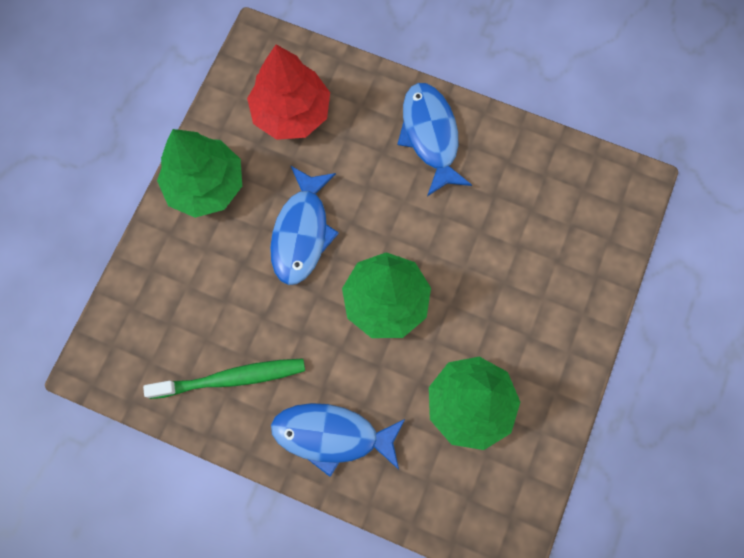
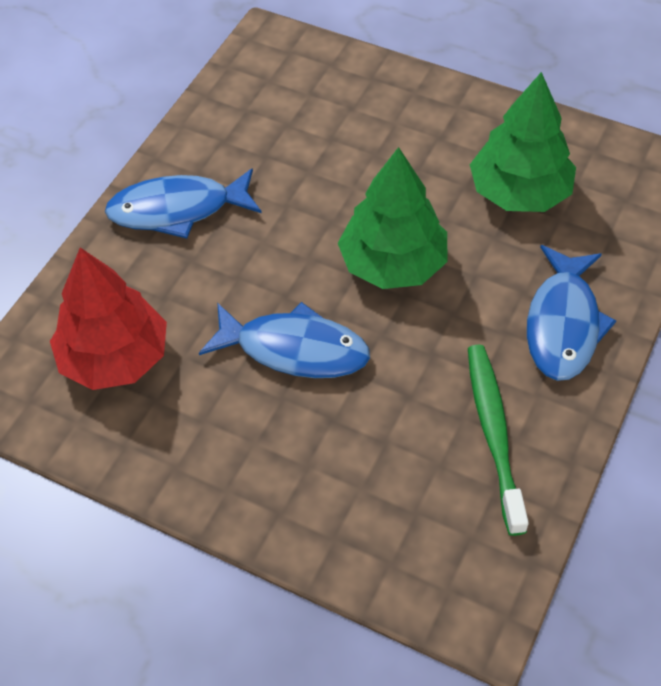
camera: 85 degrees left, 20 degrees down
green tree [157,129,242,218] -> none

